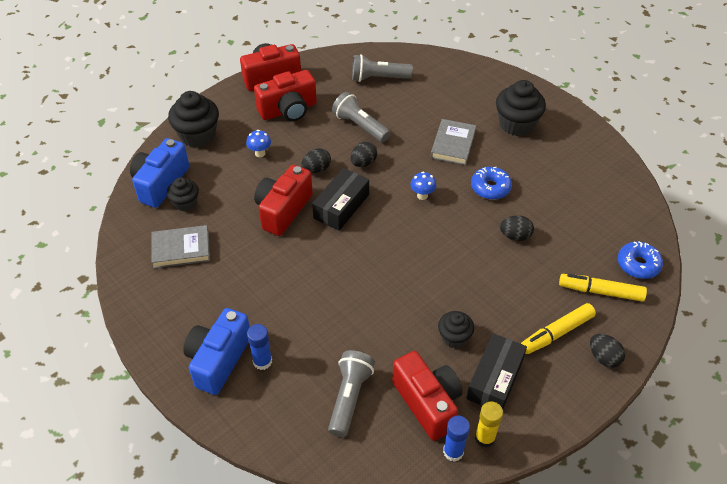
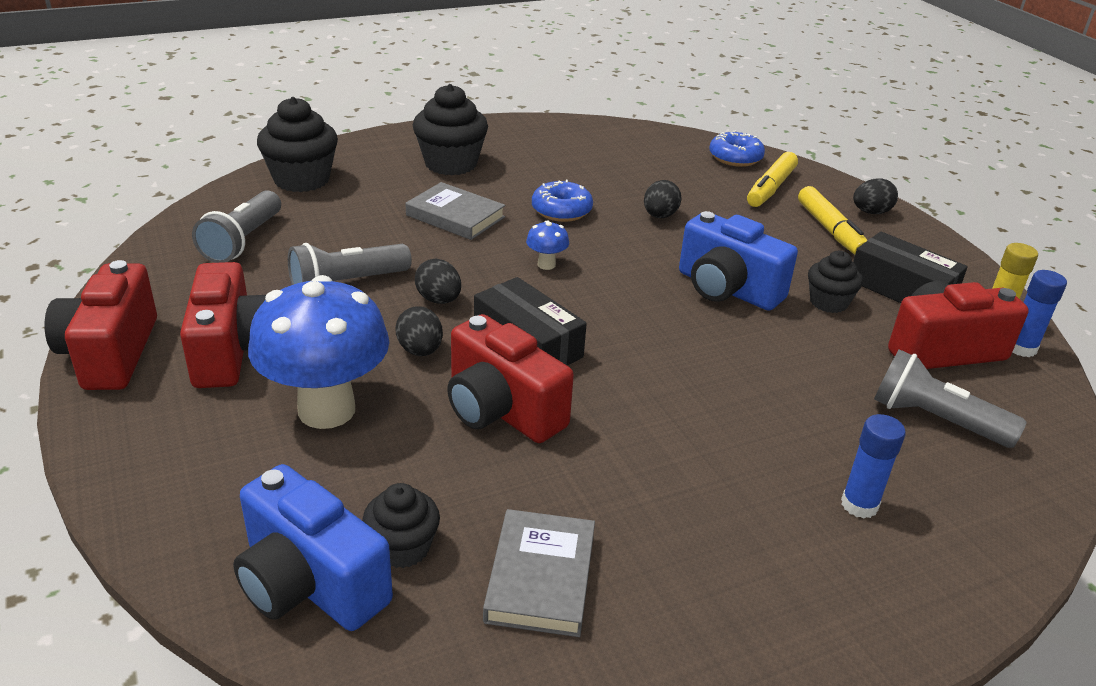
camera: 75 degrees left, 15 degrees down
black cupcake [168,91,219,148] -> black cupcake moved to [257,97,338,192]
blue camera [183,308,250,395] -> blue camera moved to [679,211,798,311]
blue mushroom [246,130,271,157] -> blue mushroom [248,275,389,429], size x2.46

